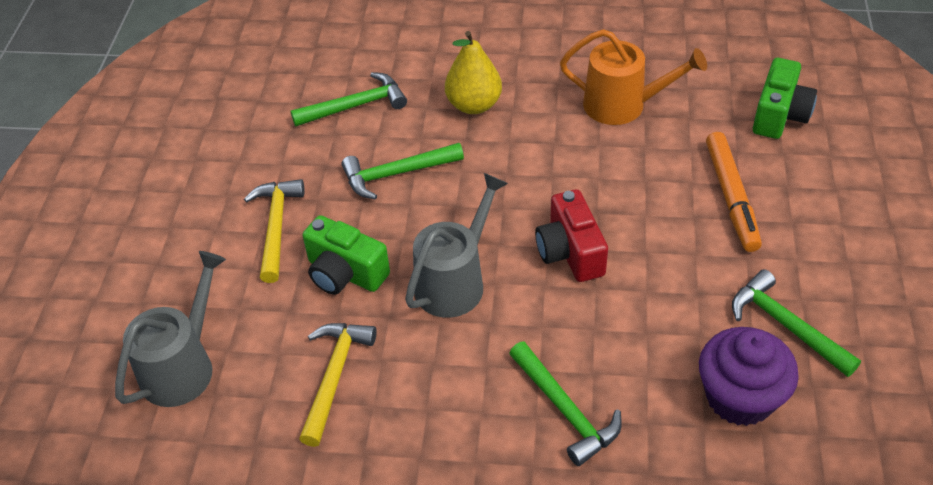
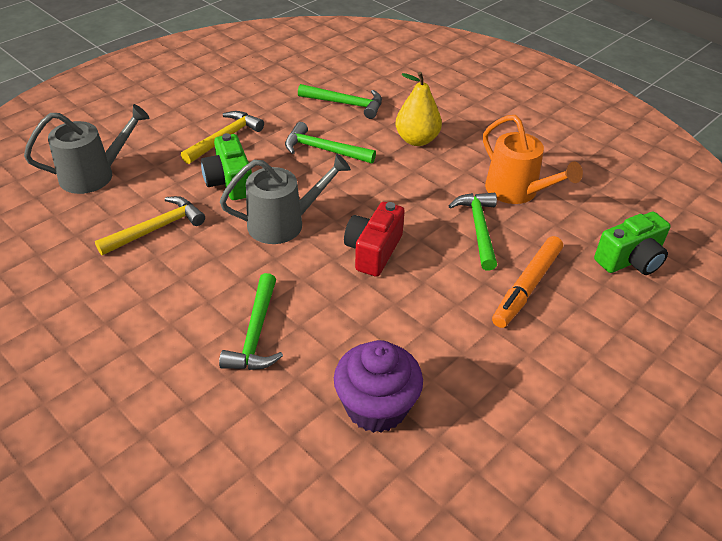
camera: 35 degrees right, 5 degrees down
green hammer [732,269,861,377] -> green hammer moved to [449,193,497,270]

